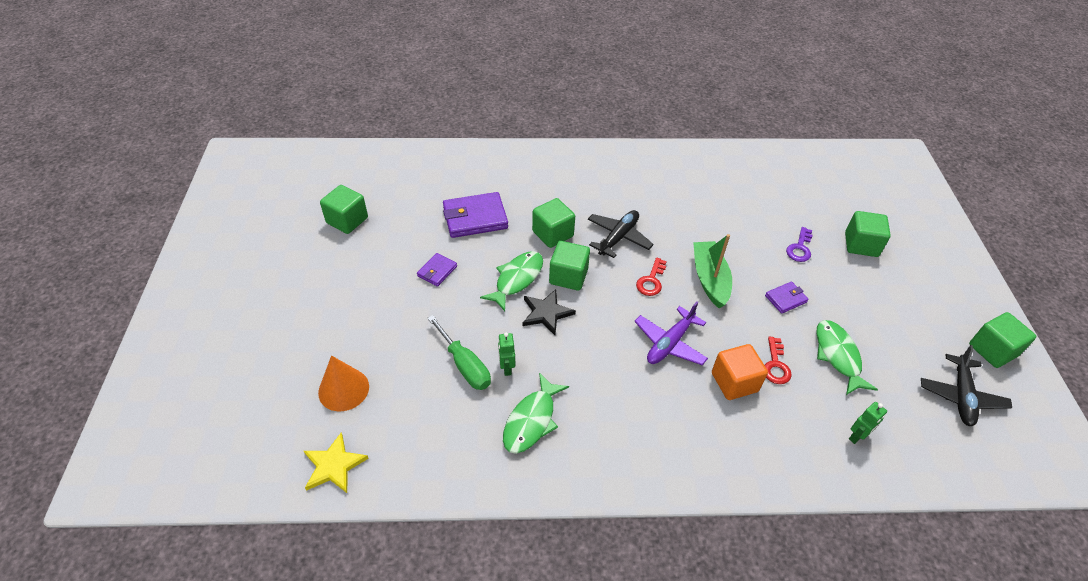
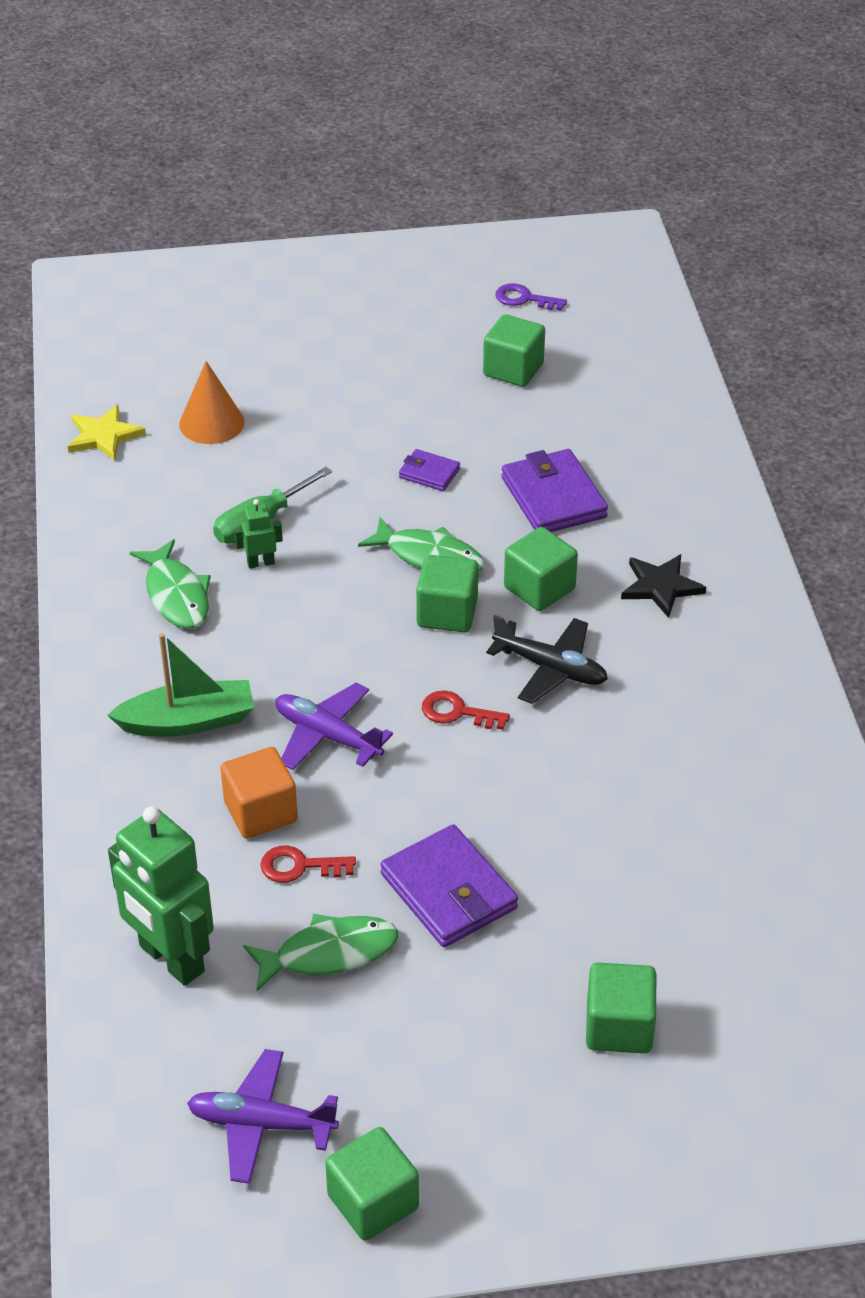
camera: 85 degrees right, 5 degrees down
green fish [503,373,569,454] -> green fish turned 135 degrees counterclockwise [130,539,211,629]
black star [523,289,576,335] -> black star moved to [621,554,706,618]
green boat [693,234,732,308] -> green boat moved to [107,633,254,737]
purple wallet [765,281,809,314] -> purple wallet [380,824,518,947], size x1.89
purple key [786,227,813,262] -> purple key moved to [495,283,567,311]
green robot [849,402,887,444] -> green robot [108,806,214,986], size x2.28
black plane [921,345,1012,426] -> purple plane [187,1049,339,1184]

